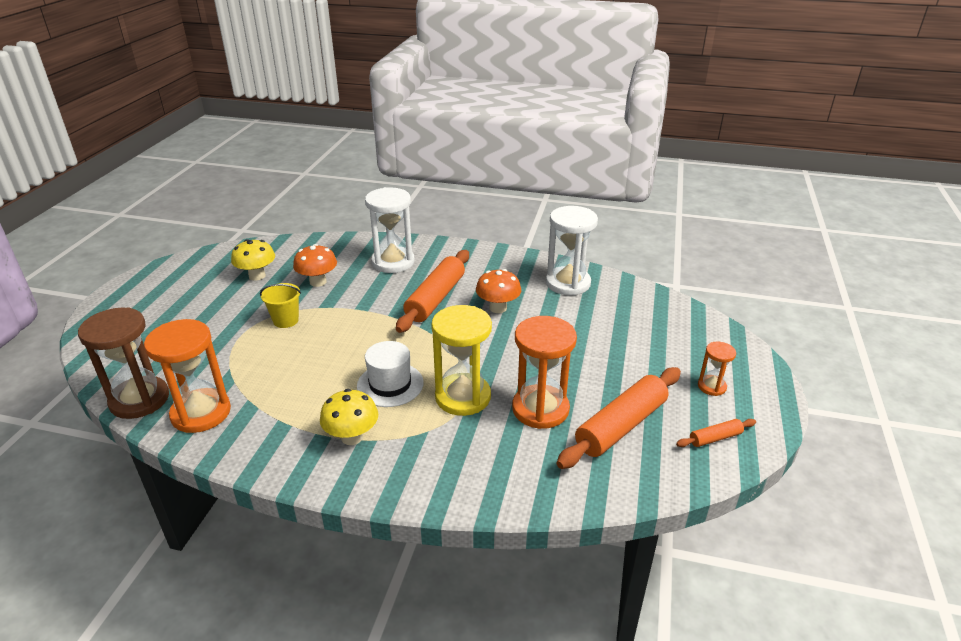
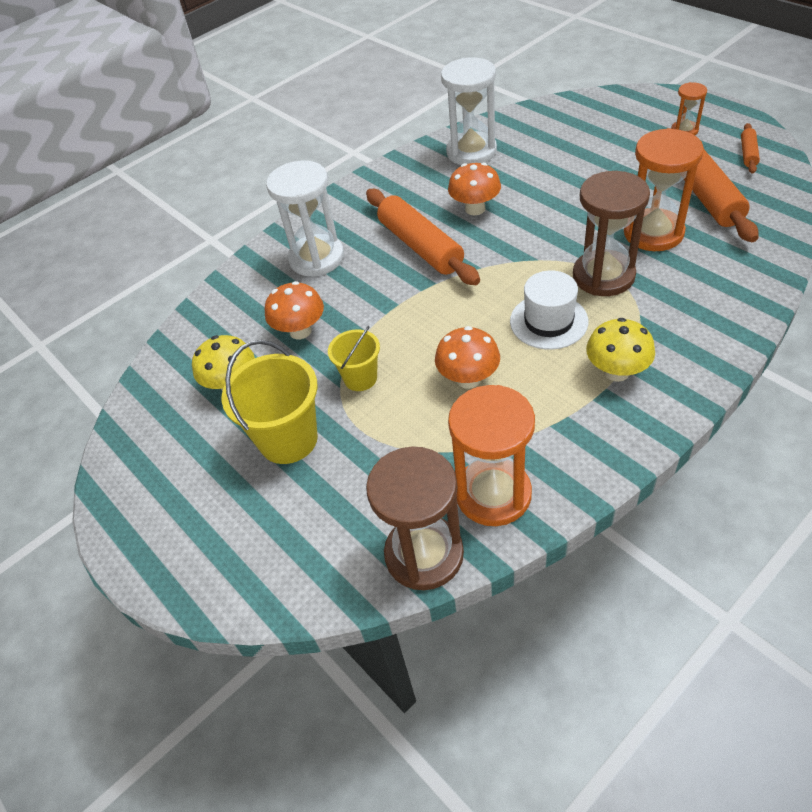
camera: 50 degrees left, 15 degrees up
yellow hourglass [431,305,492,416] -> brown hourglass [573,171,650,296]
none -> yellow bucket [222,340,318,464]
none -> orange mushroom [435,326,500,389]

